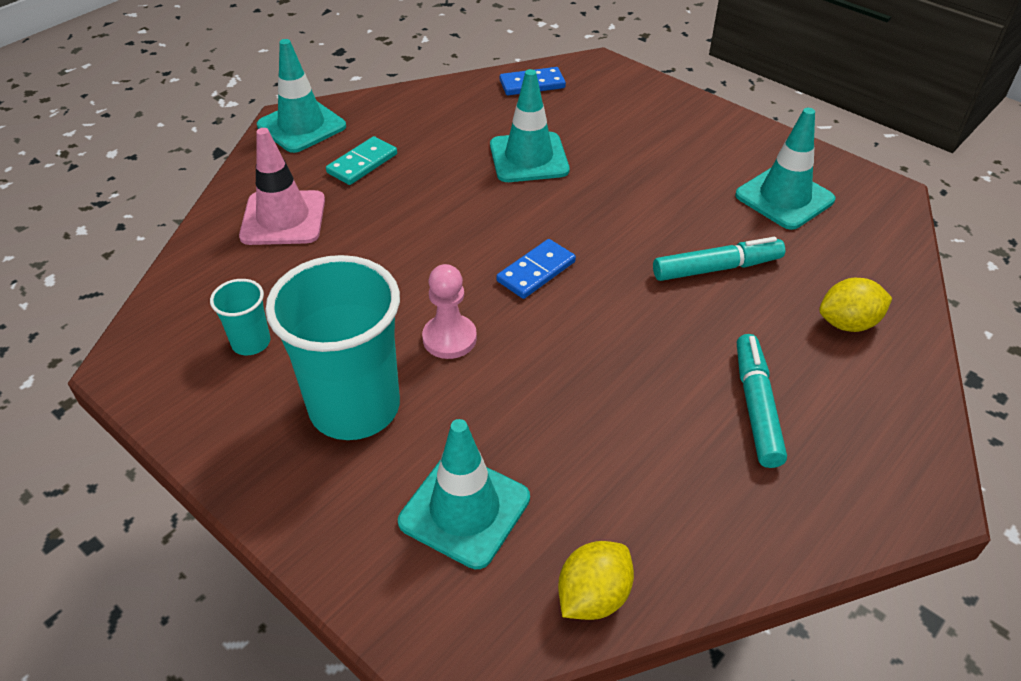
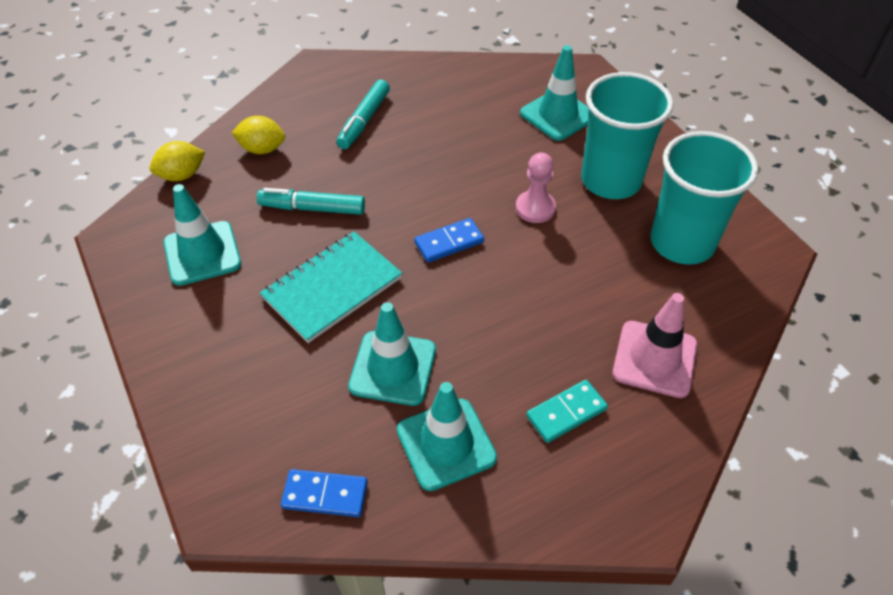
camera: 160 degrees left, 5 degrees up
turquoise cup [210,279,270,355] -> turquoise cup [650,131,758,265], size x2.19
turquoise traffic cone [257,39,346,153] -> turquoise traffic cone moved to [397,382,497,491]
yellow lemon [558,541,634,620] -> yellow lemon moved to [149,141,205,181]
none -> turquoise notebook [260,232,402,343]

